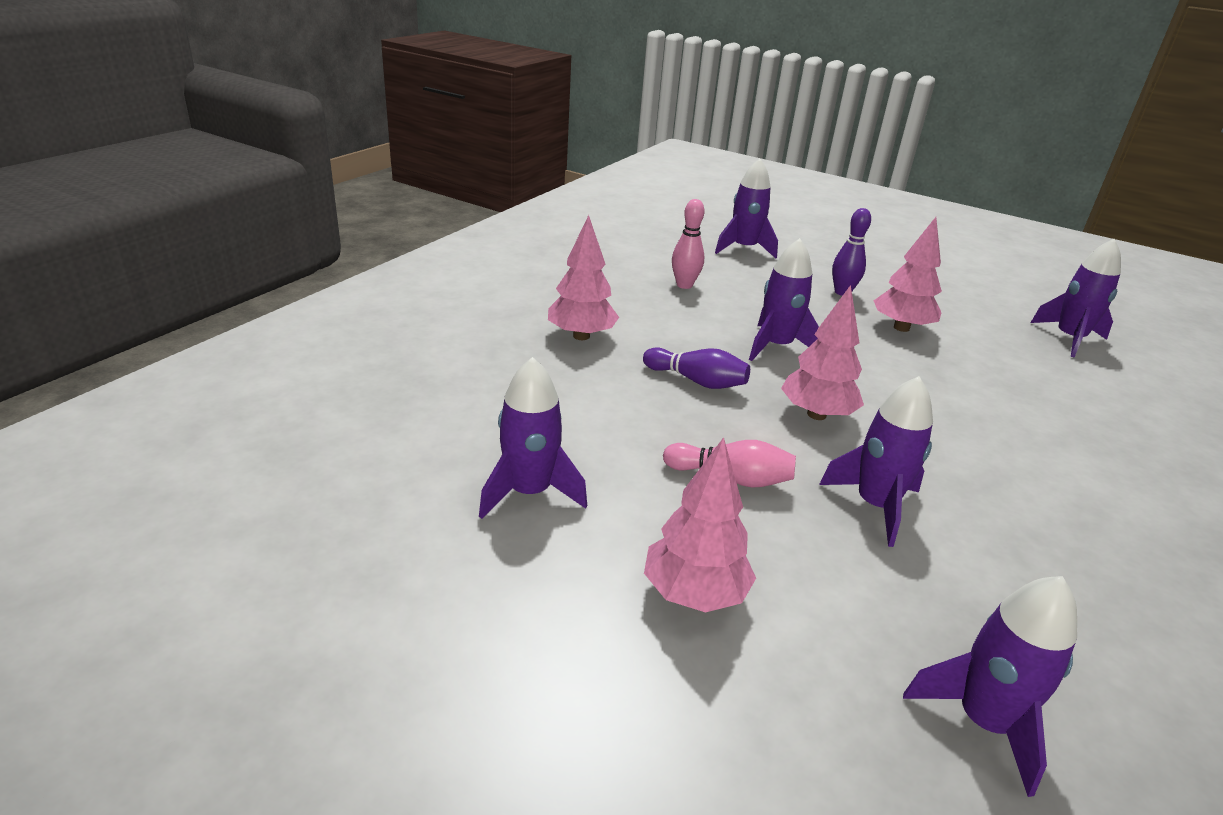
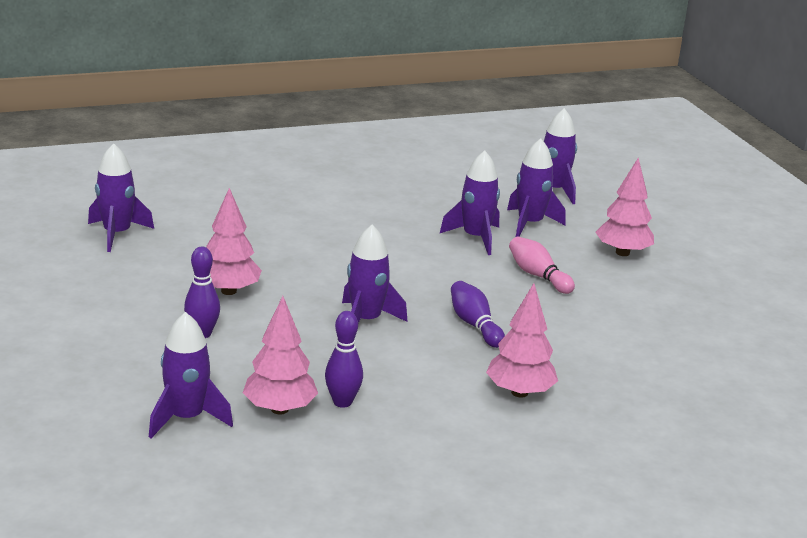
camera: 140 degrees left, 5 degrees down
purple rocket [479,357,587,519] -> purple rocket moved to [507,138,566,237]
pink bowling pin [672,199,704,289] -> purple bowling pin [325,311,363,408]
pink tree [781,285,864,420] -> pink tree moved to [243,296,318,415]

